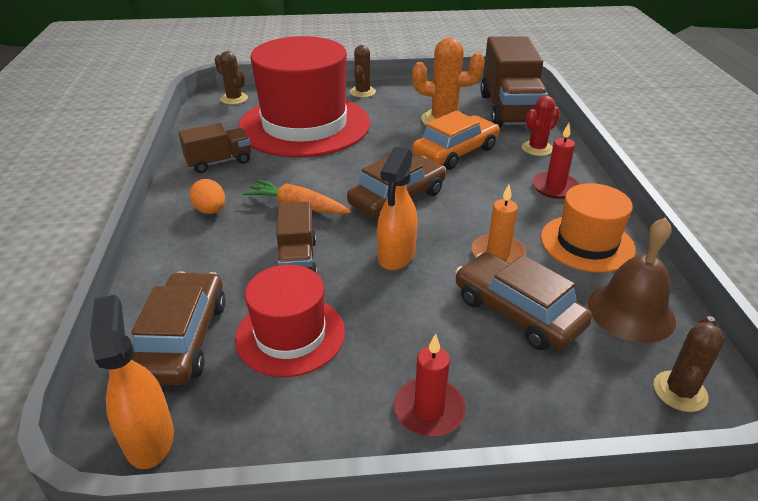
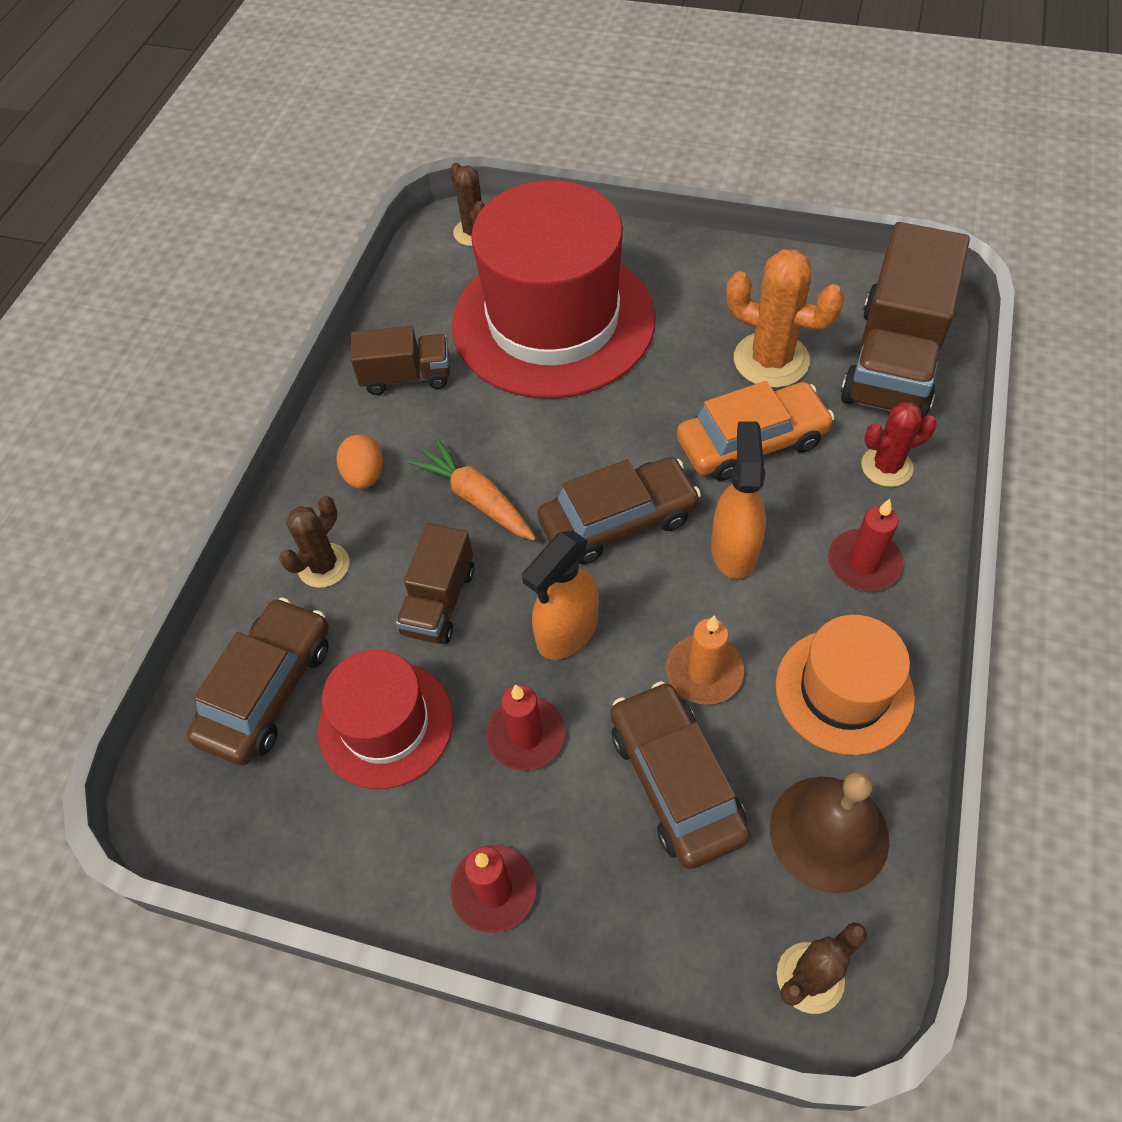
camera: 25 degrees right, 20 degrees up
orange spray bottle [90,295,174,469] -> orange spray bottle moved to [711,422,766,579]
brown cactus [350,45,376,98] -> brown cactus moved to [279,496,350,588]
none -> red candle [486,685,565,771]

